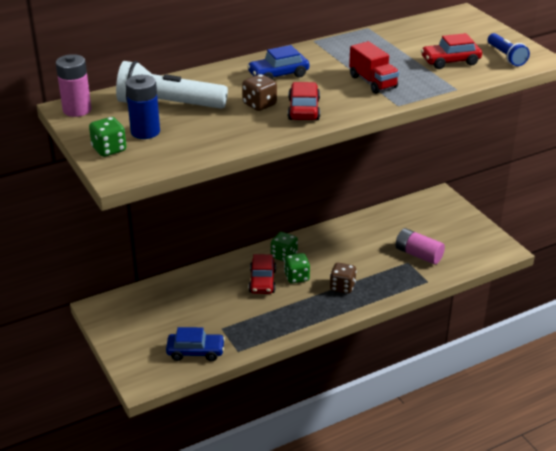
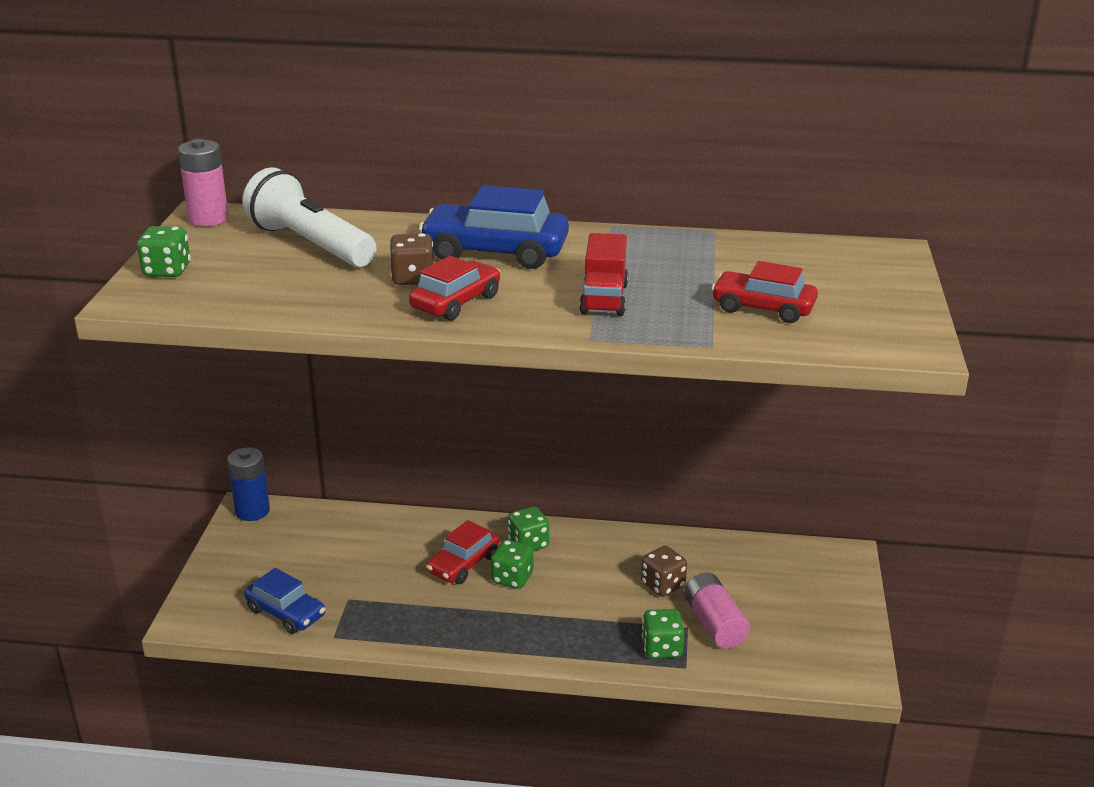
camera: 35 degrees right, 5 degrees down
blue battery [126,75,160,139] -> blue battery moved to [227,447,270,521]
blue car [247,45,309,80] -> blue car [419,185,569,269], size x1.54
brown dice [330,263,357,294] -> brown dice moved to [641,546,687,597]
blue flashlight [488,33,530,66] -> none
none -> green dice [642,609,685,659]

